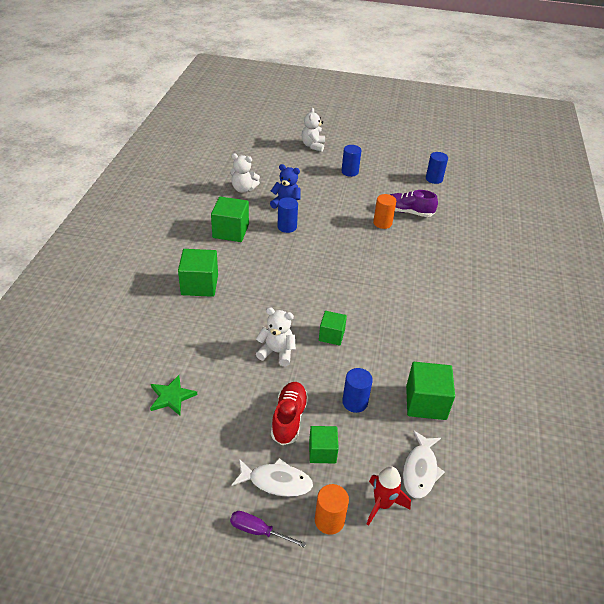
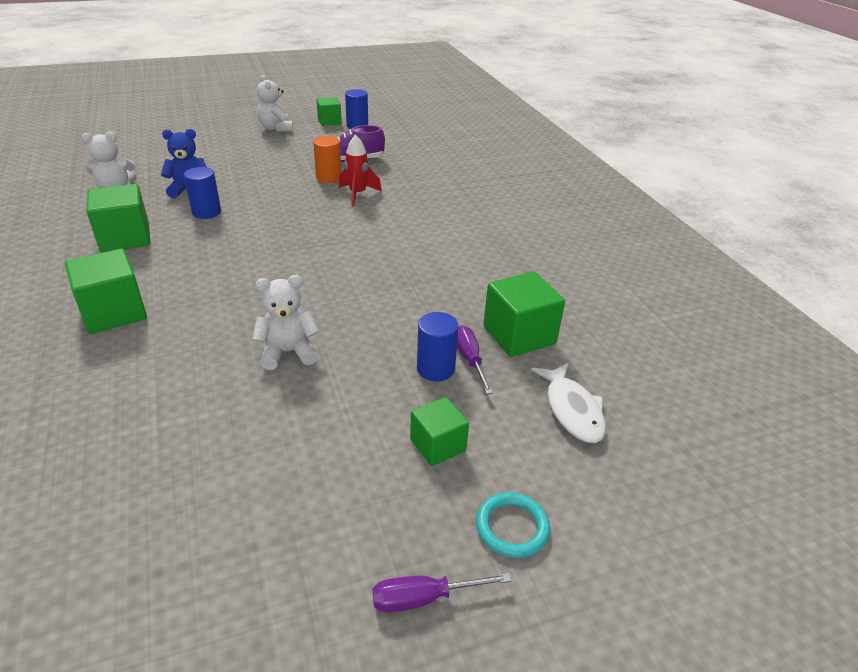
camera: 30 degrees left, 5 degrees down
green star [150,375,197,416] -> none
white fish [232,458,313,497] -> none
red shoe [271,382,309,445] -> none
white teddy bear [302,108,325,152] -> white teddy bear moved to [257,75,293,132]
orange cylinder [315,484,349,535] -> turquoise ring [476,492,550,558]
green cube [319,311,347,346] -> green cube moved to [316,97,342,126]
blue cylinder [342,145,361,177] -> none
red rocket [367,466,411,526] -> red rocket moved to [339,135,382,206]
none -> purple screwdriver [457,326,493,394]

